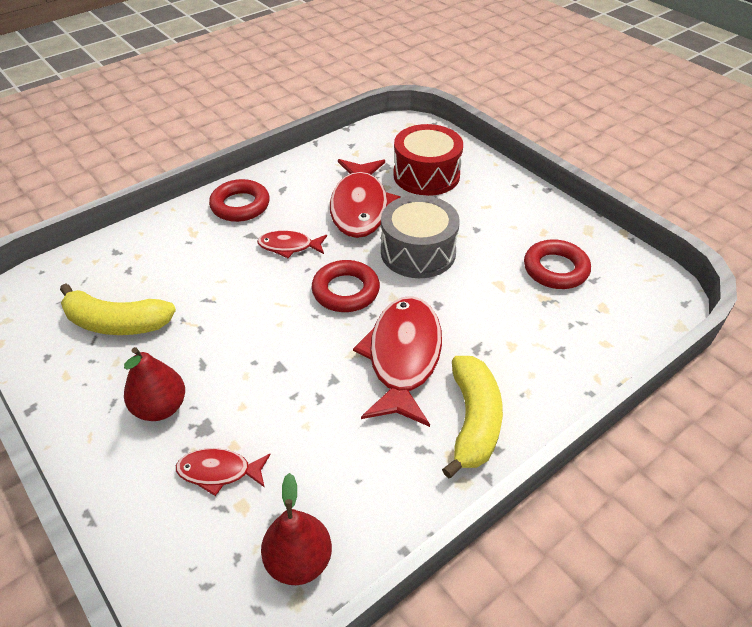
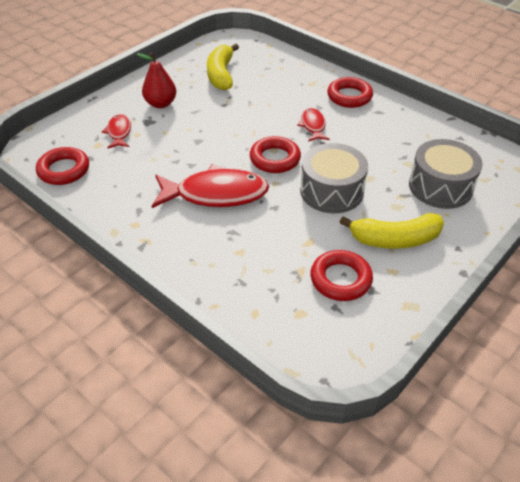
camera: 80 degrees right, 0 degrees up
red pear [261,473,332,585] -> red ring [36,147,89,185]
red fish [330,159,401,238] -> none
red drum [393,124,463,196] -> grey drum [409,139,483,209]
yellow banana [442,356,503,478] -> yellow banana moved to [340,213,444,249]

